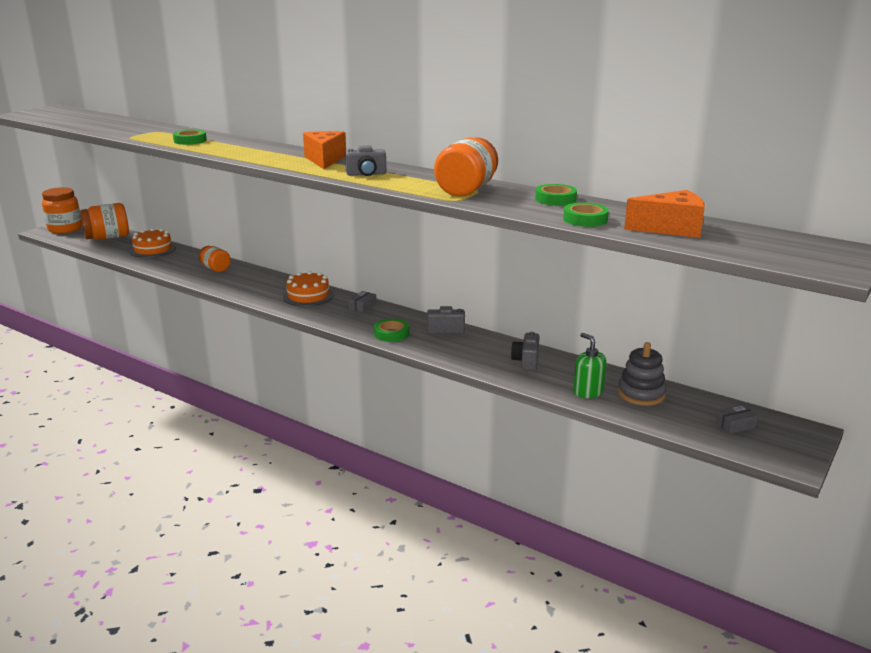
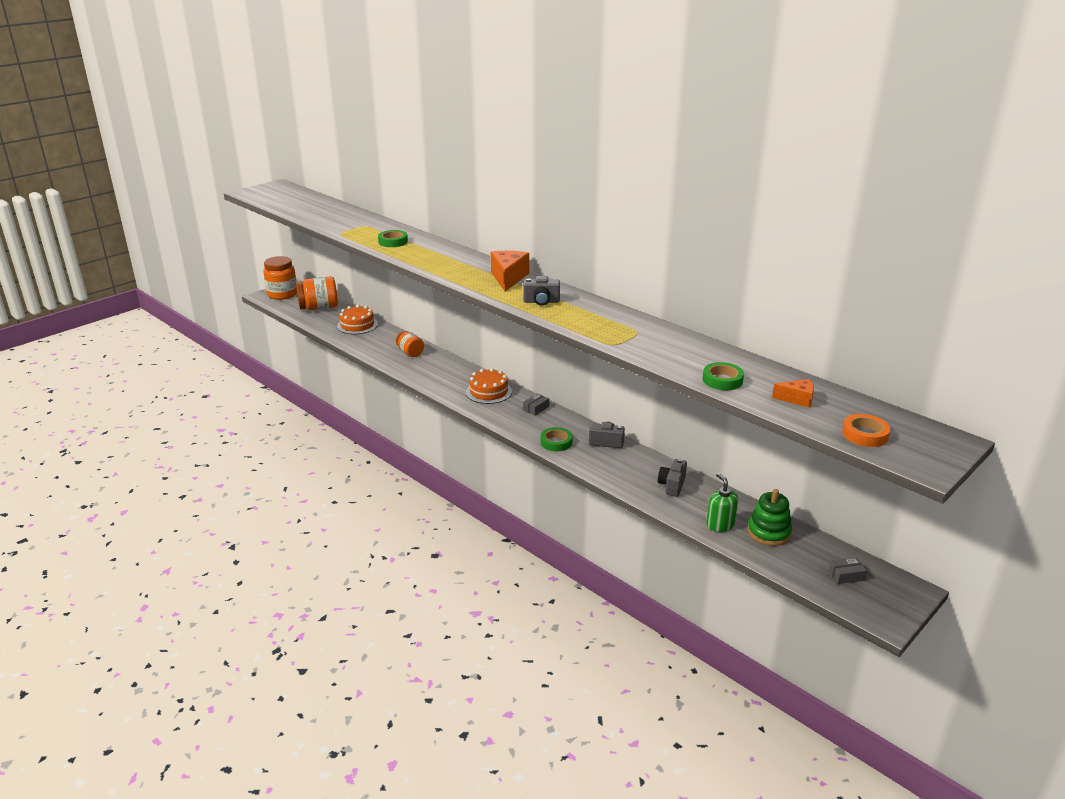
camera: 10 degrees right, 5 degrees up
orange jar [434,137,498,197] -> none
green tape [535,184,577,206] -> none
grey stacking toy [618,342,667,406] -> green stacking toy [748,489,792,546]
orange cheese [624,190,705,238] -> orange cheese [772,379,814,408], size x0.58
none -> orange tape [842,414,890,447]

